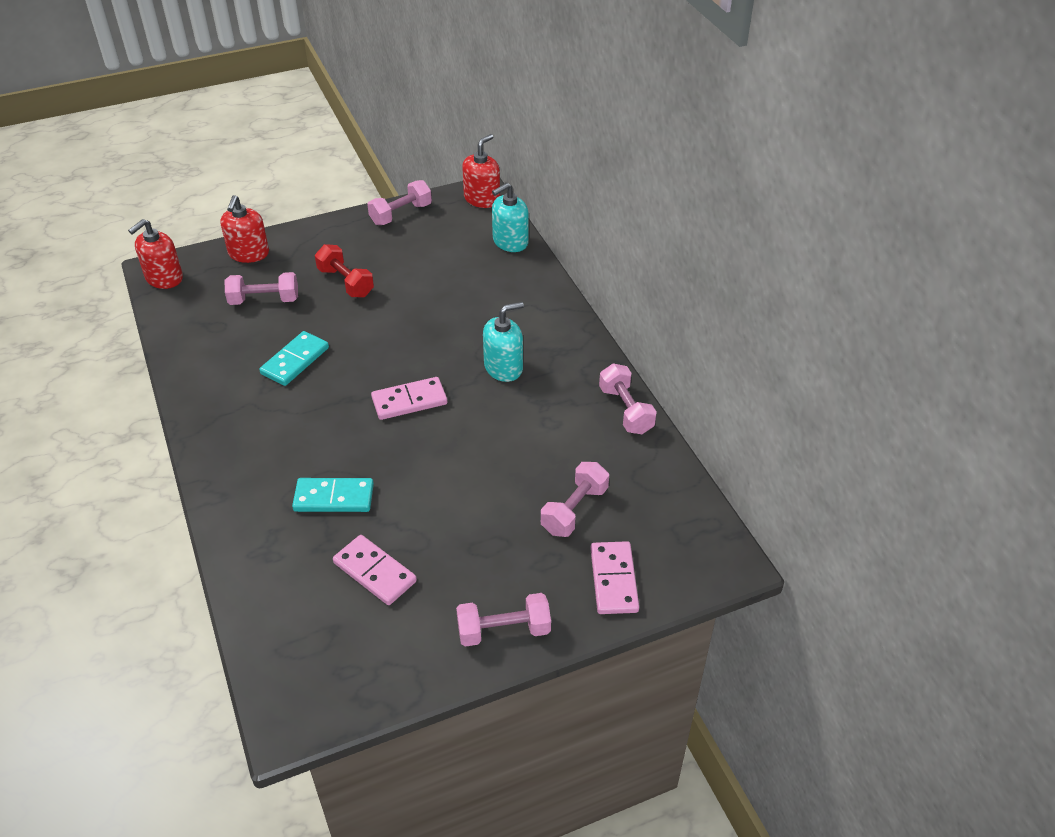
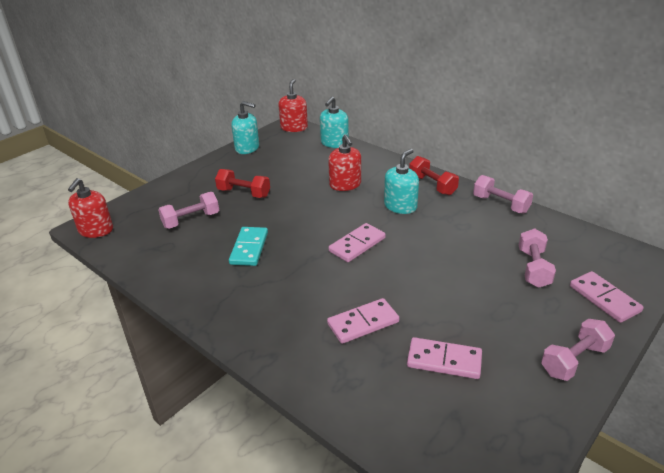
camera: 25 degrees left, 10 degrees down
red soap dispenser [220,195,269,263] -> red soap dispenser moved to [328,135,361,191]
turquoise domino [292,478,374,512] -> pink domino [327,298,399,344]
pink dumbbell [367,180,432,225] -> turquoise soap dispenser [232,101,259,154]
none -> red dumbbell [409,156,459,195]

